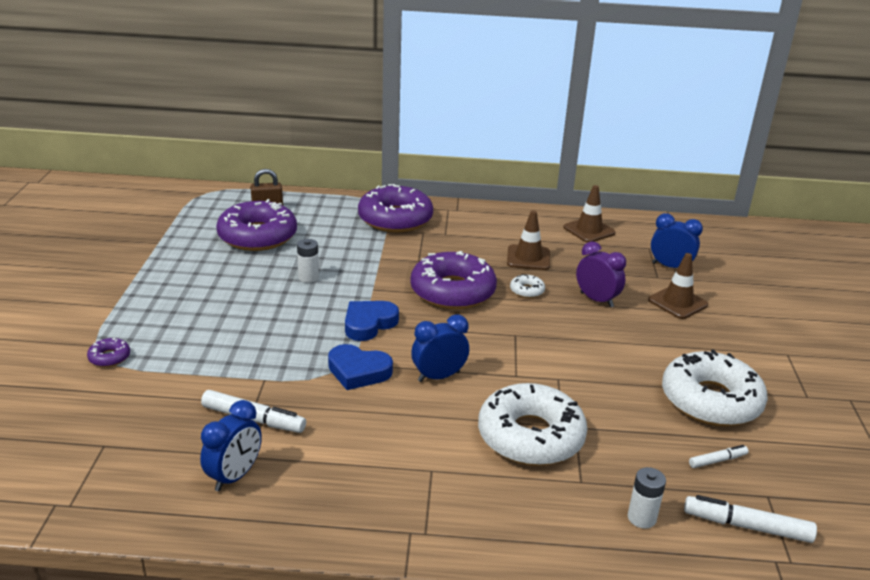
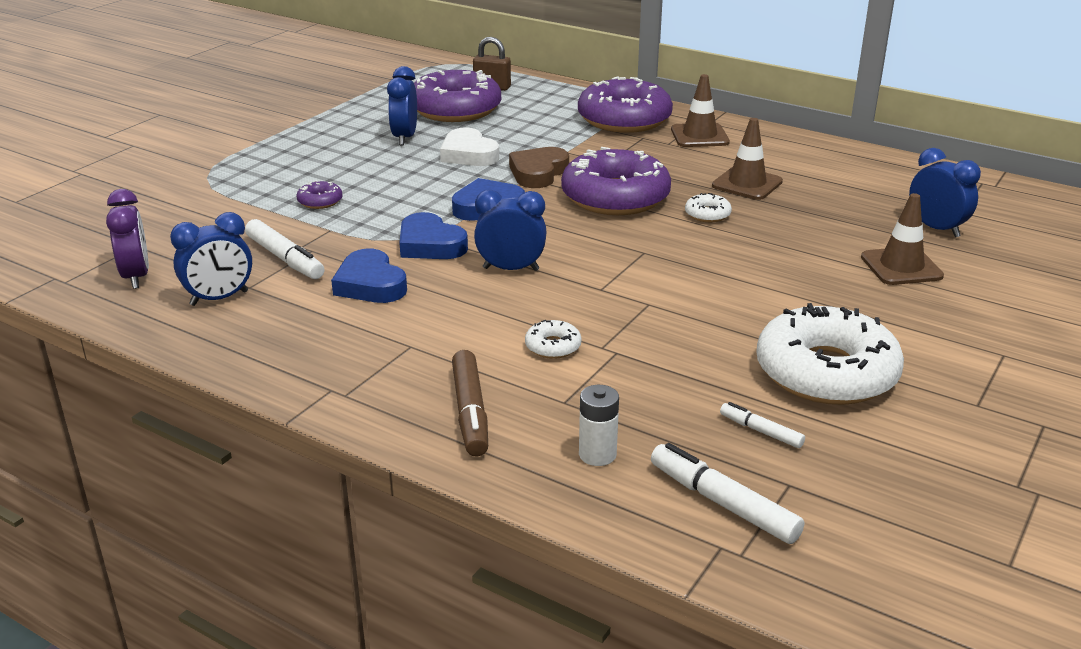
camera: 30 degrees right, 0 degrees up
purple donut [87,338,130,367] -> purple donut moved to [297,180,342,209]
white battery [297,239,319,283] -> white heart [440,128,499,166]
white donut [478,383,587,466] -> white donut [525,320,582,359], size x0.41
brown traffic cone [563,185,615,243] -> brown traffic cone moved to [671,74,730,147]
purple clock [576,241,626,308] -> purple clock moved to [106,189,149,289]
white marker [689,445,749,468] -> white marker turned 150 degrees counterclockwise [720,402,805,448]
none -> blue heart [331,249,407,303]
none -> blue clock [387,66,417,146]
none -> brown marker [452,350,488,457]
none -> brown heart [509,147,569,188]

